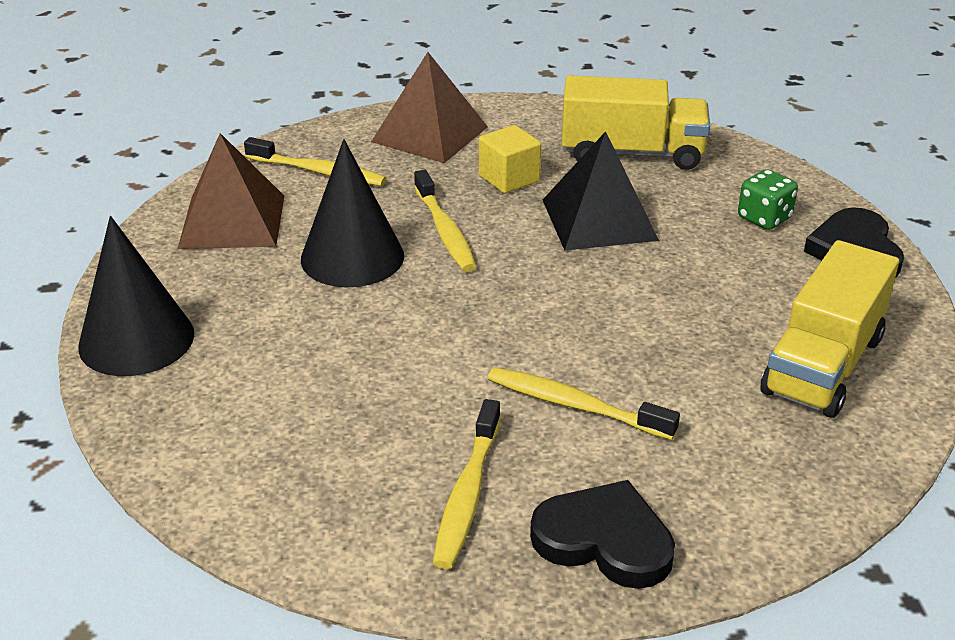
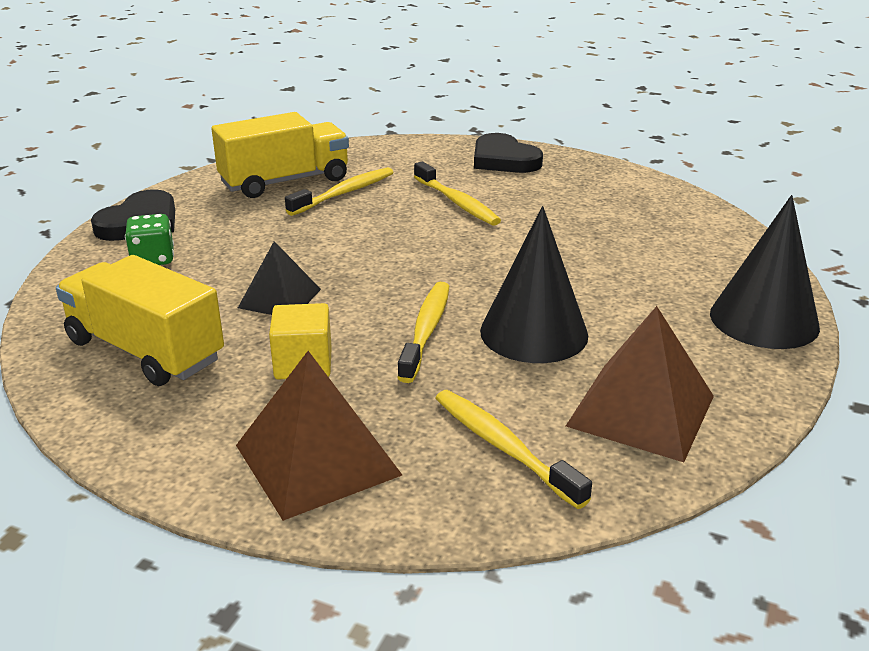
camera: 150 degrees left, 5 degrees down
yellow toothbrush [433,399,501,569] -> yellow toothbrush moved to [285,167,394,216]
black pyramid [543,131,659,251] -> black pyramid [238,241,321,315], size x0.63

